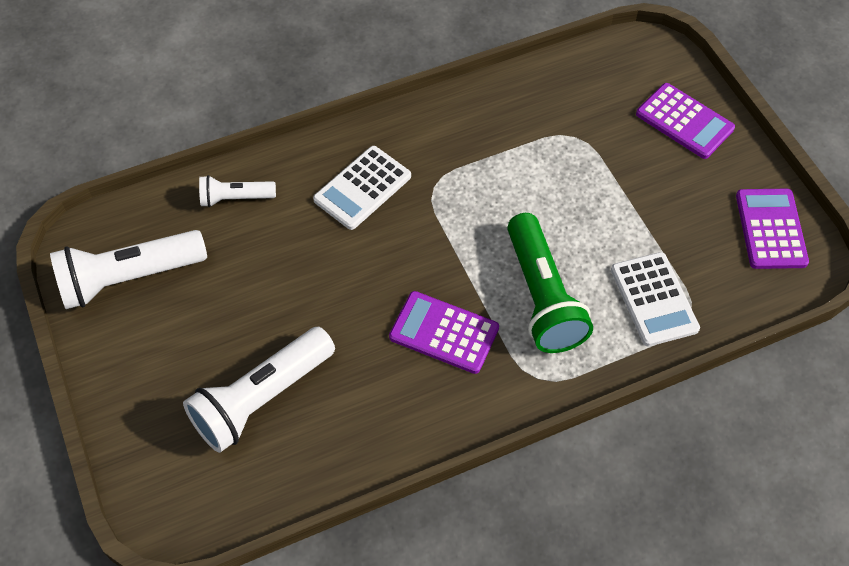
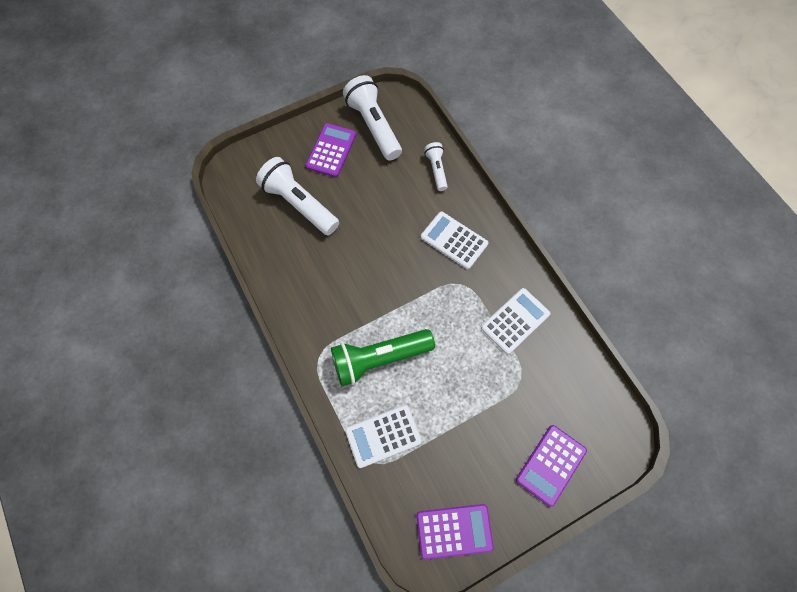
camera: 85 degrees right, 10 degrees up
purple calculator [389,291,499,374] -> purple calculator moved to [306,123,356,177]
none -> white calculator [481,288,550,354]

